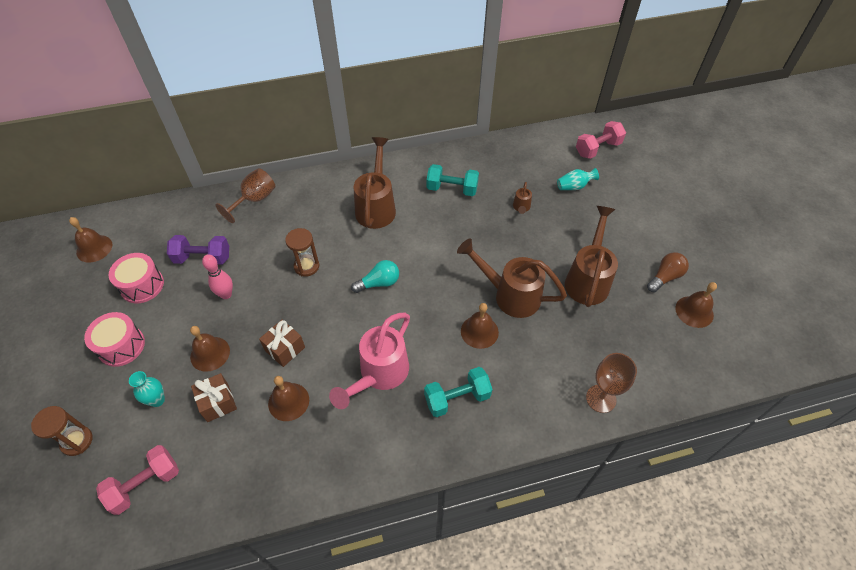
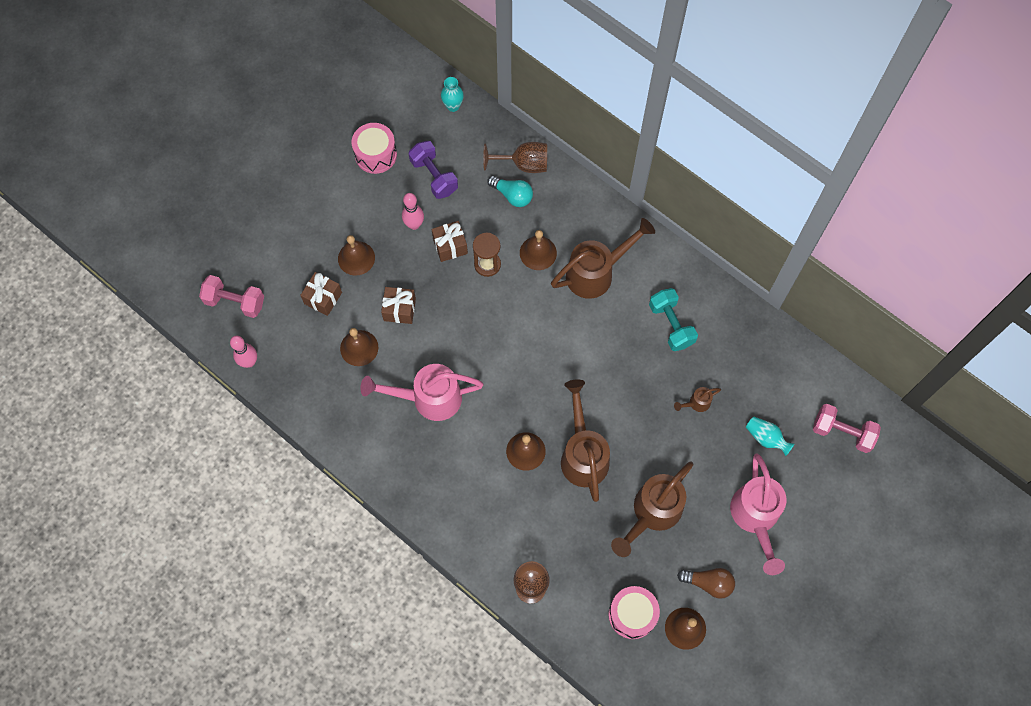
camera: 55 degrees right, 15 degrees up
brown hourglass [31,406,93,456] -> none
brown bell [69,217,112,262] -> brown bell moved to [520,230,557,270]
pink drum [84,312,145,367] -> pink drum moved to [608,586,660,639]
turquoise vase [129,371,165,407] -> turquoise vase moved to [441,77,464,112]
turquoise light bulb [351,260,399,293] -> turquoise light bulb moved to [487,176,533,207]
turquoise dumbbell [424,367,493,417] -> none
brown watering can [565,206,618,307] -> brown watering can turned 150 degrees clockwise [611,461,694,557]
none -> pink bowling pin [230,336,257,368]
none -> brown gift [432,221,468,262]
none -> pink watering can [730,453,786,575]

